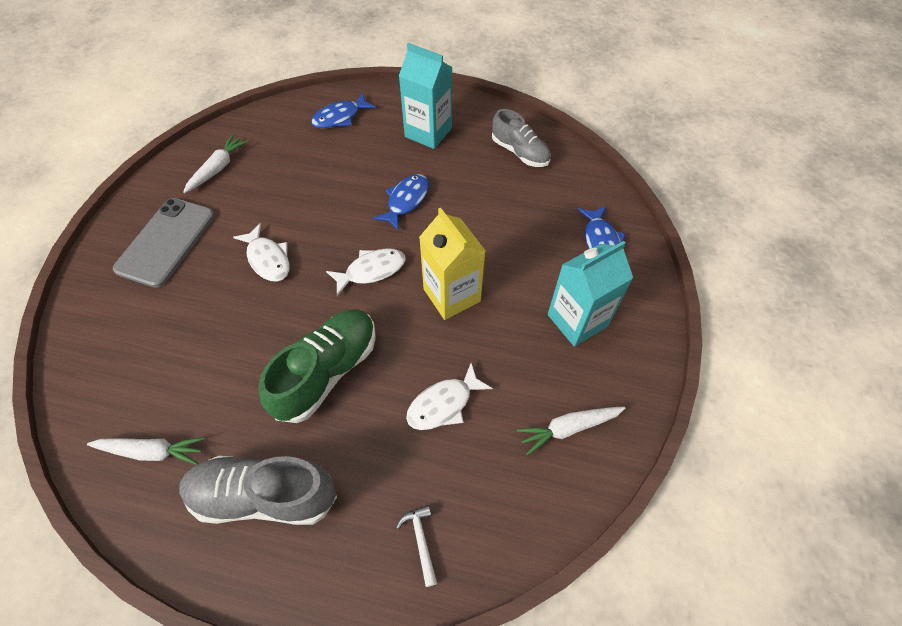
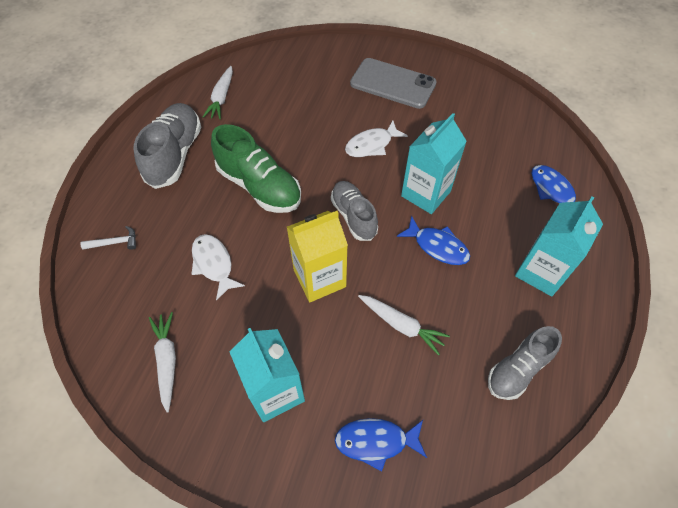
camera: 95 degrees right, 0 degrees up
white carrot [183,134,248,193] -> white carrot moved to [358,295,450,356]
white fish [326,248,406,296] -> grey shoe [331,181,378,241]
none -> turquoise carton [401,113,467,214]

